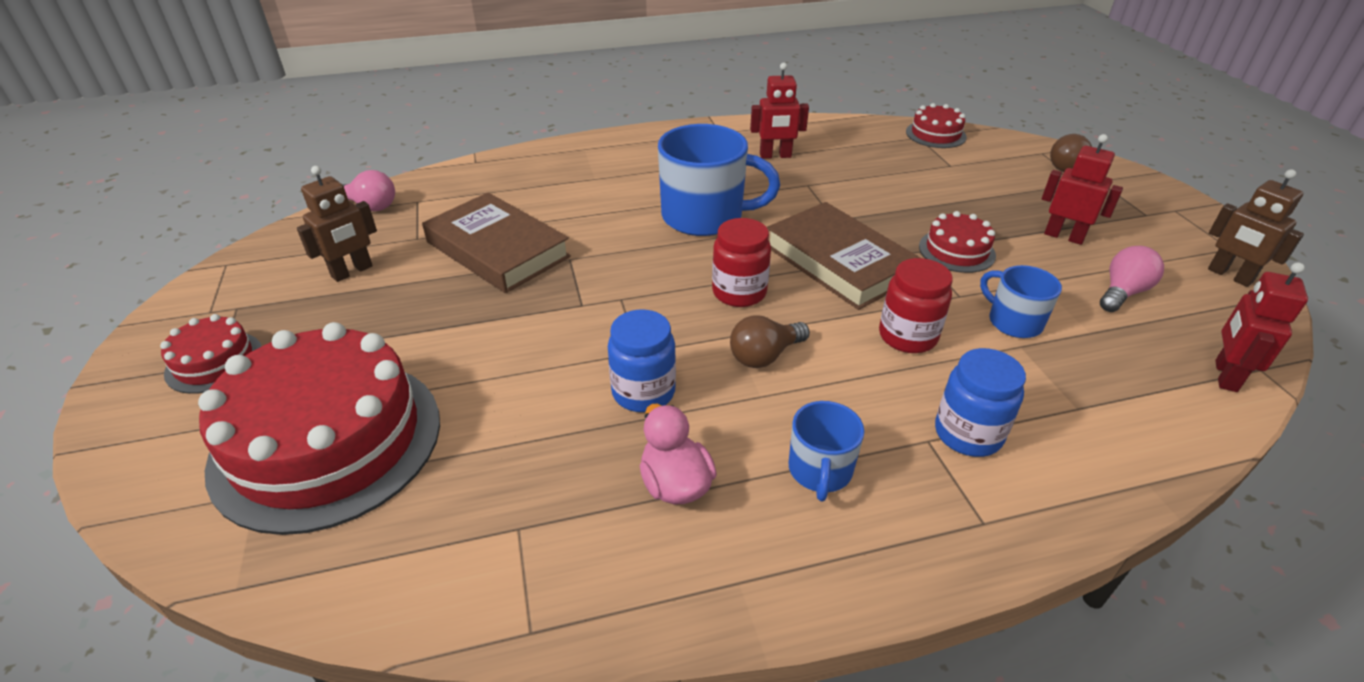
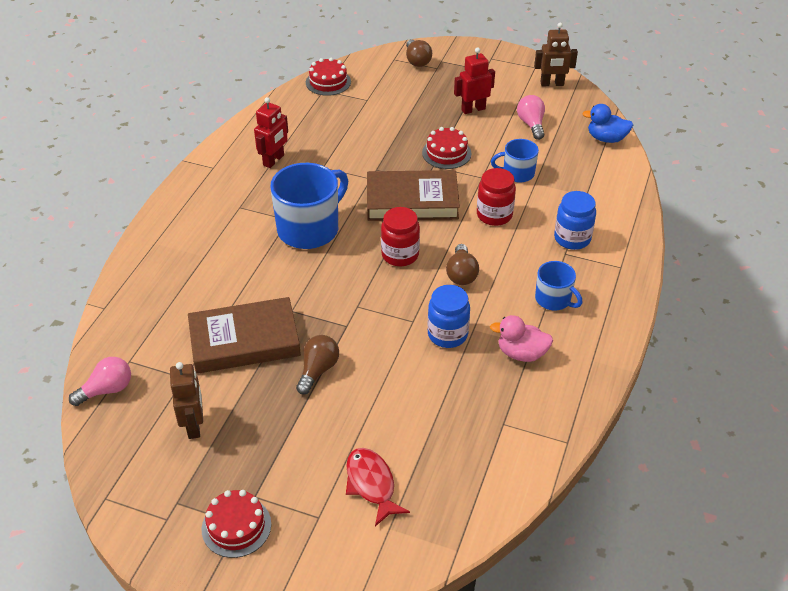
camera: 55 degrees left, 5 degrees up
red cake [198,322,440,535] -> red fish [346,448,410,526]
red robot [1215,262,1308,392] -> blue duck [582,104,633,143]
none -> brown light bulb [296,335,339,394]

